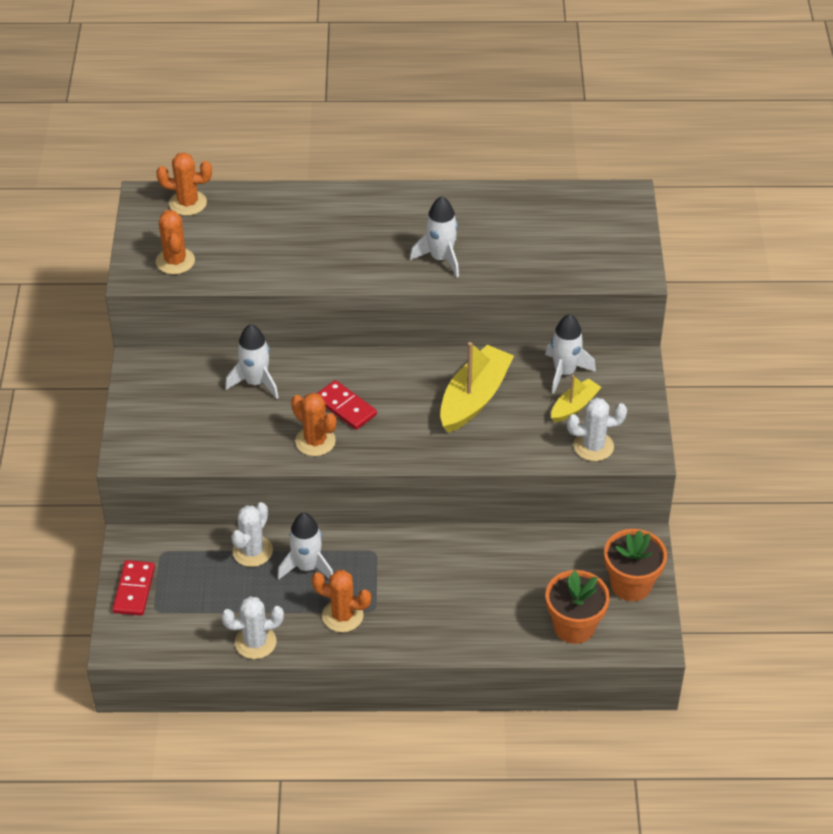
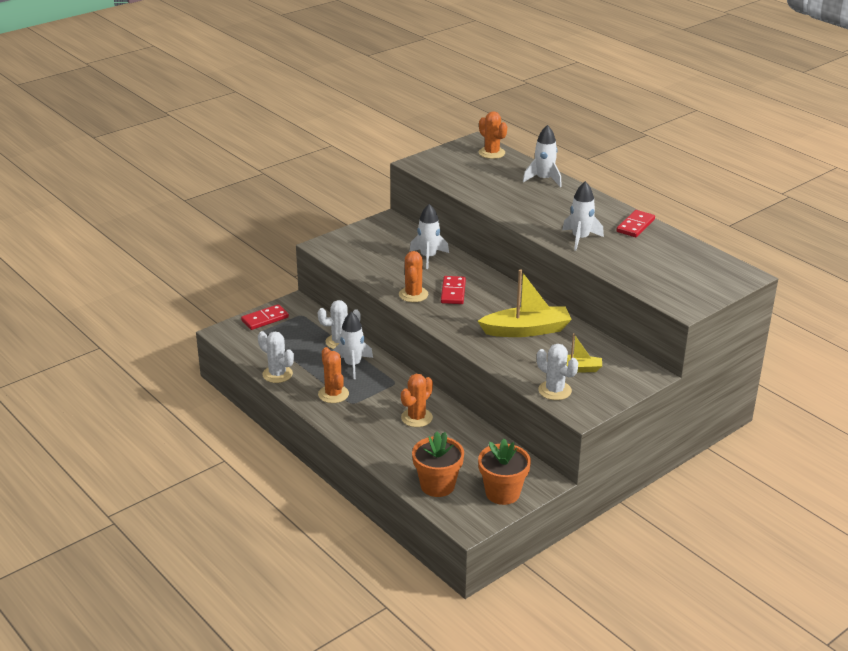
camera: 50 degrees right, 15 degrees down
orange cactus [156,210,195,275] -> orange cactus moved to [401,374,433,427]
white rocket [545,314,596,394] -> white rocket moved to [523,125,562,187]
none -> red domino [616,210,655,237]

